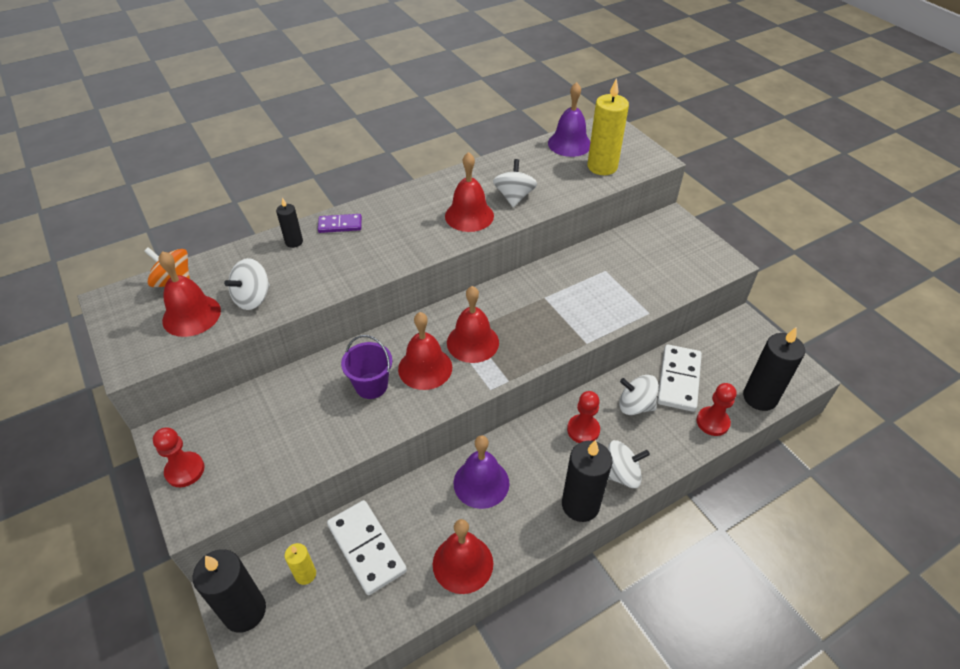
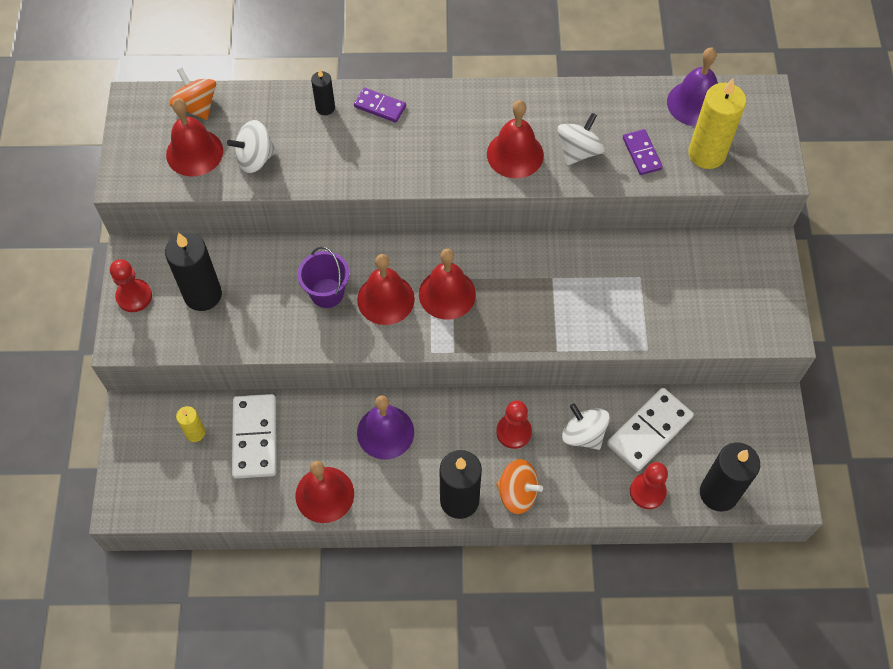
camera: 30 degrees right, 15 degrees up
black candle [192,549,266,633] -> black candle moved to [165,232,222,311]
white spinning top [608,440,650,488] -> orange spinning top [496,459,543,514]
none -> purple domino [623,129,663,175]

